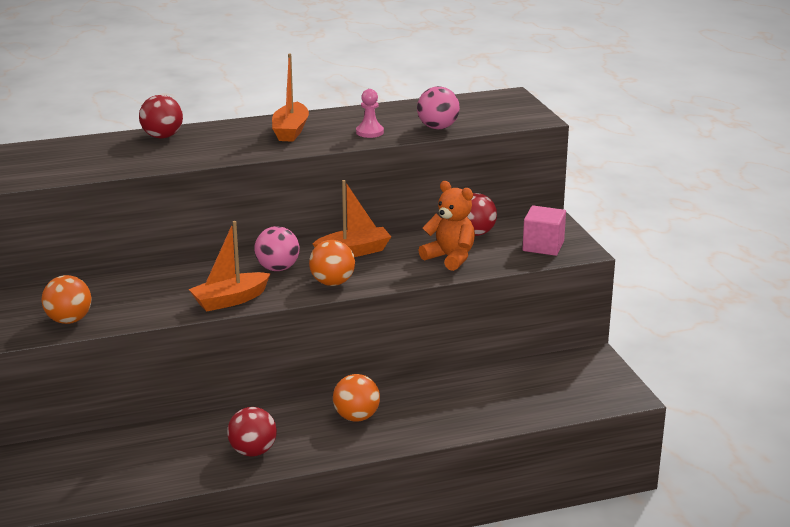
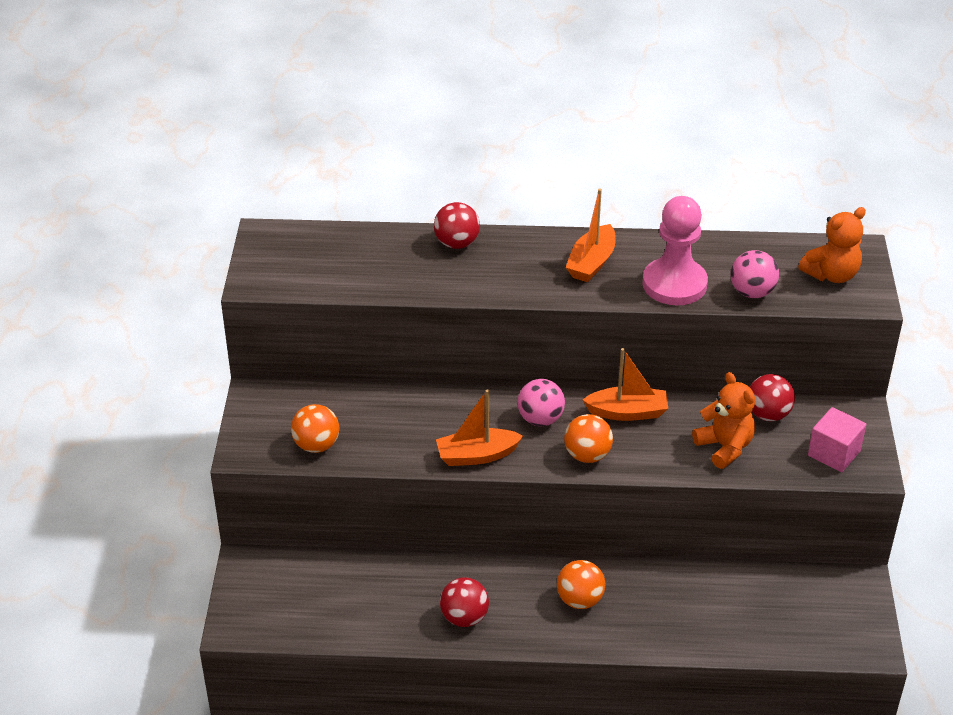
camera: 20 degrees right, 15 degrees up
pink pawn [356,89,384,138] -> pink pawn [642,196,708,305], size x2.09
none -> orange teddy bear [798,207,866,283]

